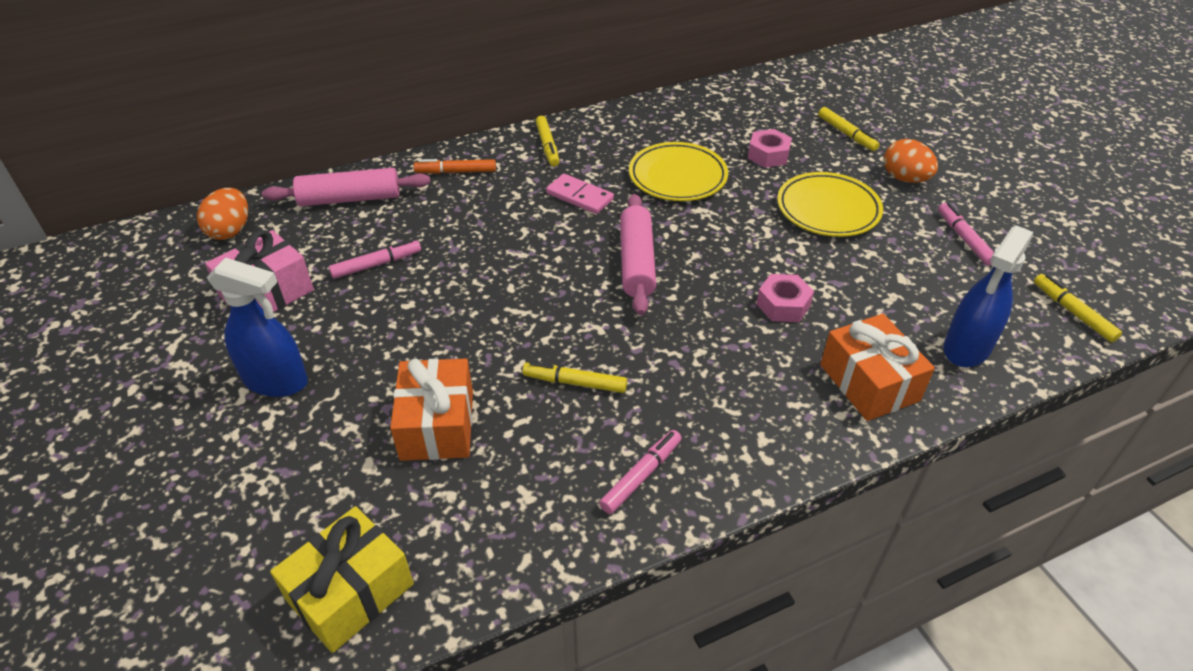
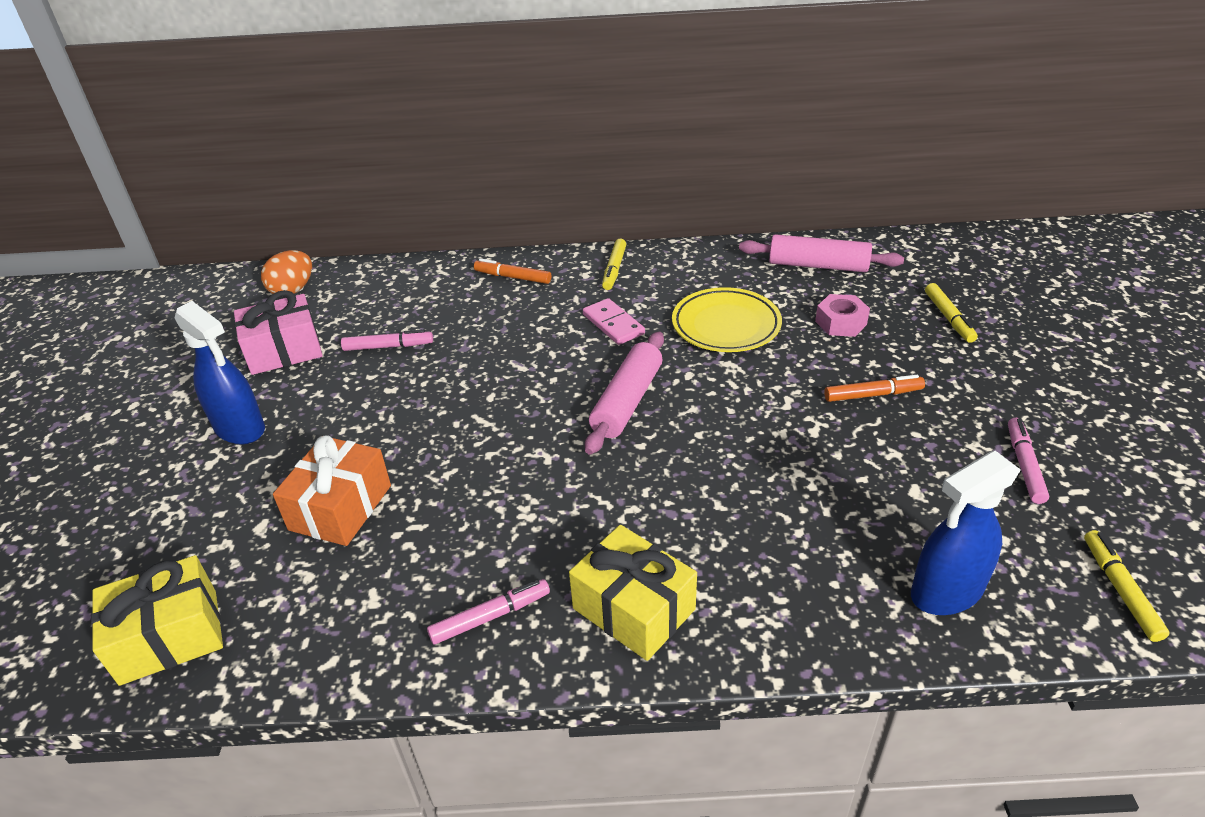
camera: 25 degrees right, 5 degrees down
pink rolling pin [262,168,430,206] -> pink rolling pin moved to [739,234,904,272]
yellow marker [522,362,627,393] -> none
pink nut [756,274,814,322] -> none
yellow plate [777,172,883,237] -> orange marker [824,375,925,402]
orange gift [820,314,935,421] -> none
orange egg [884,139,938,183] -> none
none -> yellow gift [569,525,697,661]

